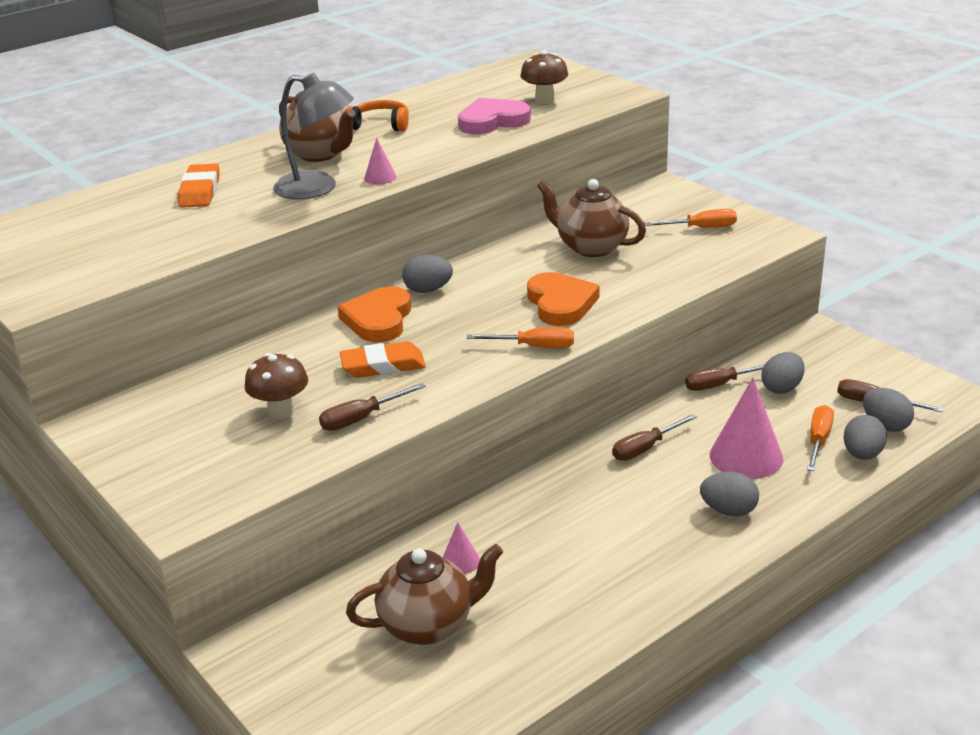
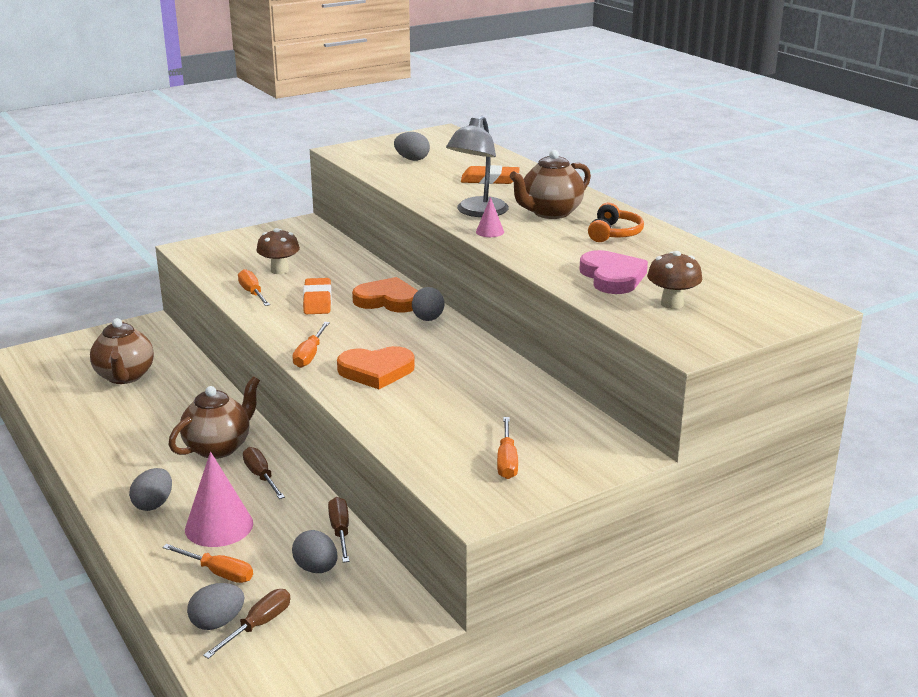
camera: 95 degrees right, 5 degrees down
brown screwdriver [319,383,426,431] -> orange screwdriver [238,269,270,306]
pink cone [443,522,480,574] -> none
brown teapot [537,179,646,257] -> brown teapot moved to [169,376,260,459]
grey egg [843,415,887,460] -> grey egg moved to [394,132,430,161]

